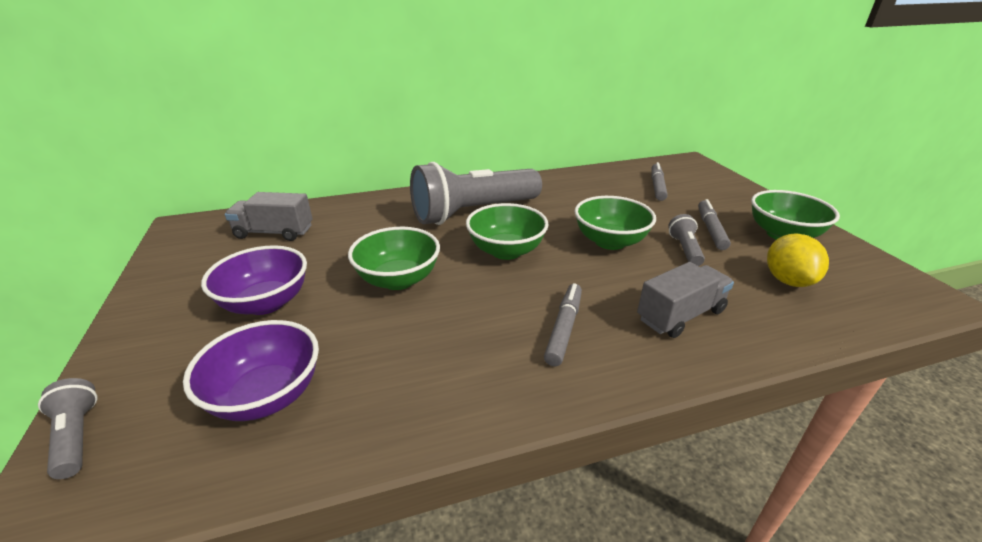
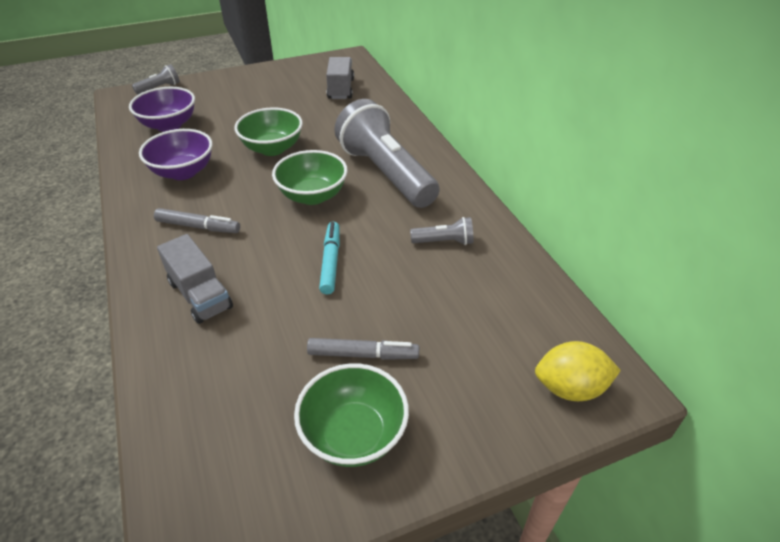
camera: 85 degrees right, 10 degrees up
purple bowl [201,245,307,315] -> purple bowl moved to [139,129,213,180]
green bowl [574,196,656,250] -> turquoise marker [319,222,340,295]
grey marker [651,162,668,201] -> none
grey flashlight [668,214,705,266] -> grey flashlight moved to [410,217,473,245]
yellow lemon [767,233,829,287] -> yellow lemon moved to [535,341,621,401]

